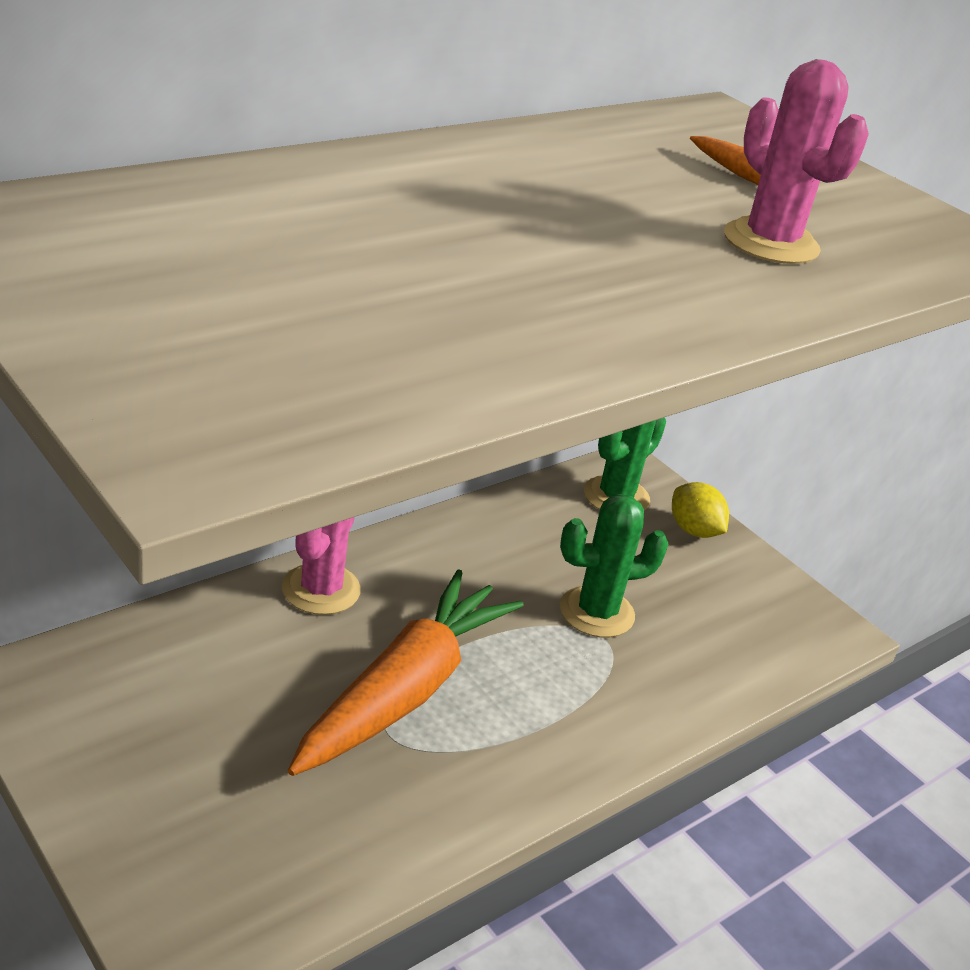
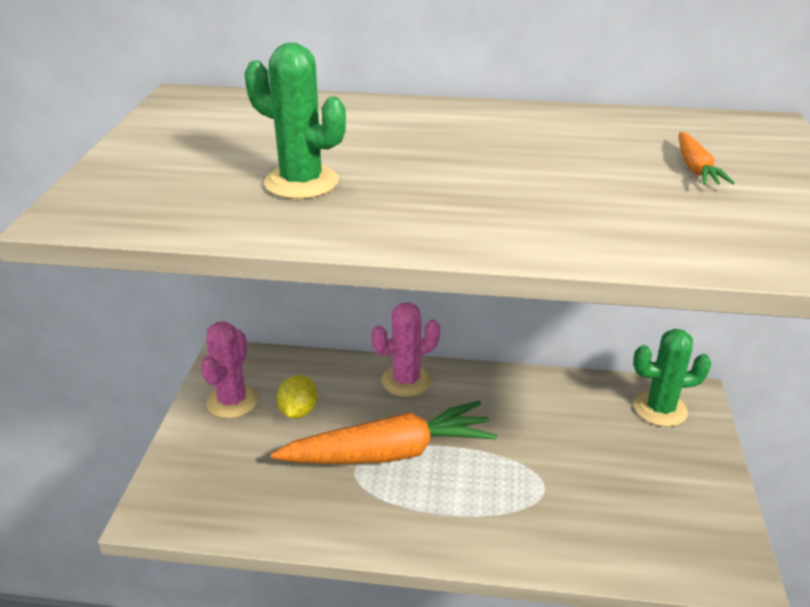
camera: 50 degrees right, 0 degrees up
green cactus [560,494,669,638] -> green cactus moved to [245,43,346,199]
yellow lemon [672,482,729,538] -> yellow lemon moved to [277,375,318,418]
pink cactus [724,59,869,264] -> pink cactus moved to [201,321,258,418]

